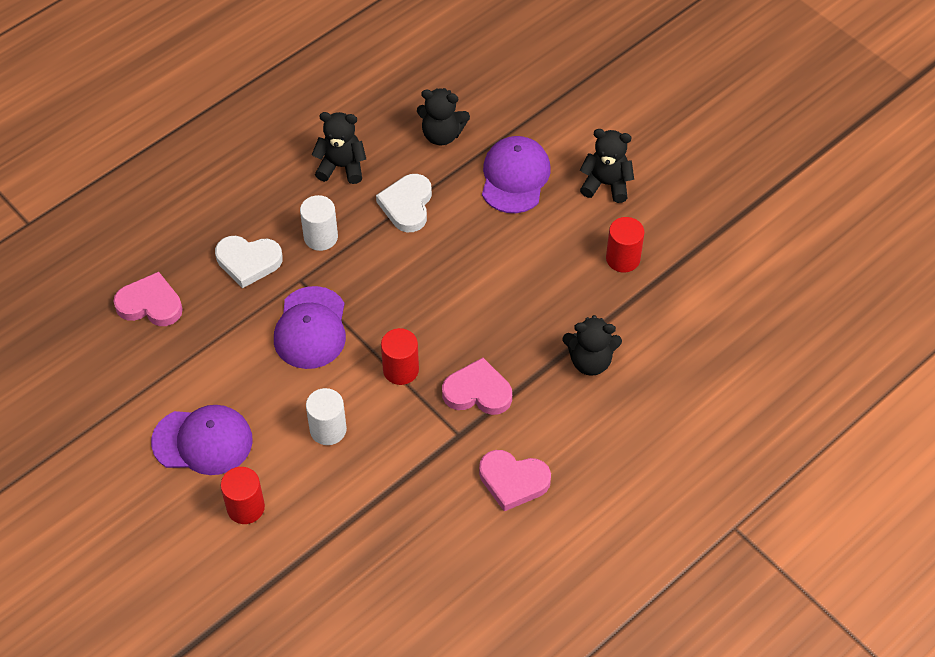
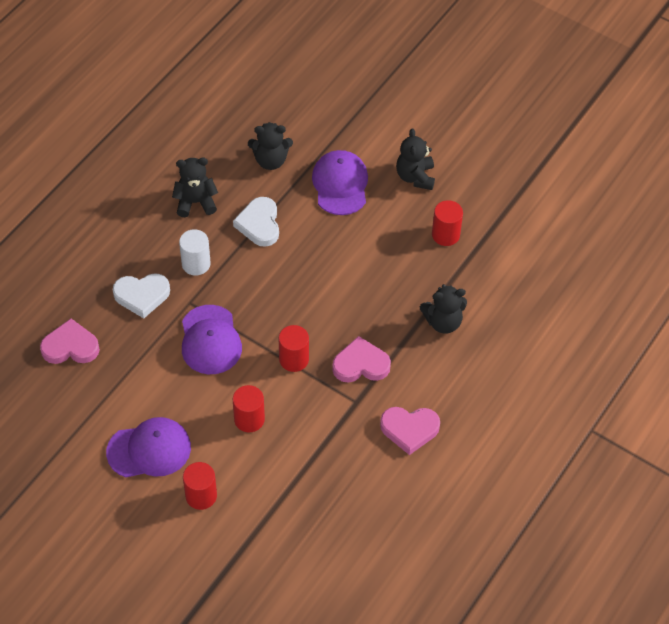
camera: 15 degrees left, 0 degrees up
white cylinder [306,388,347,445] -> red cylinder [233,385,265,433]
black teddy bear [580,129,634,203] -> black teddy bear turned 90 degrees counterclockwise [396,128,435,190]

